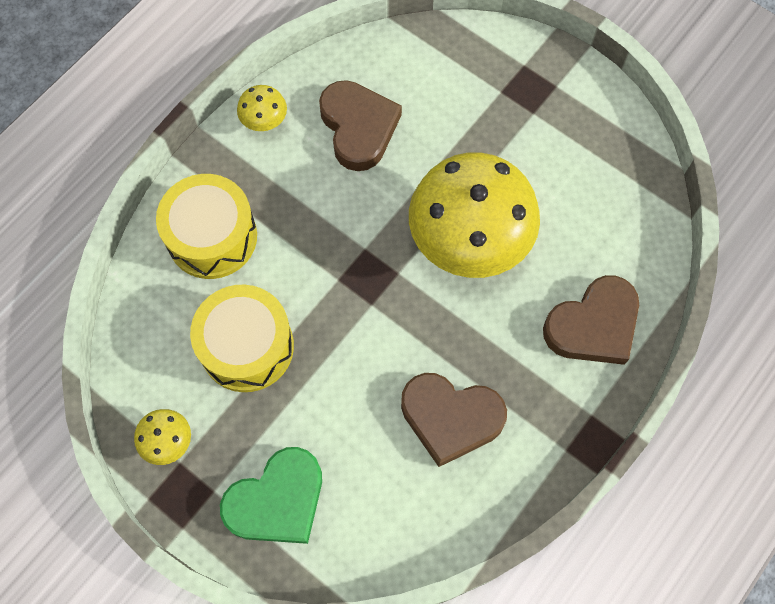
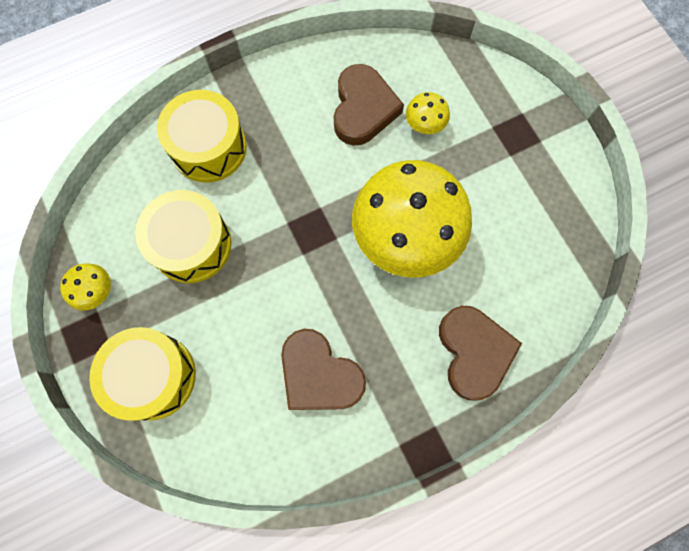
camera: 25 degrees right, 5 degrees up
green heart [220,447,322,544] -> yellow drum [89,327,196,421]
yellow mushroom [237,85,287,131] -> yellow mushroom moved to [406,92,450,134]
brown heart [543,275,639,365] -> brown heart turned 90 degrees counterclockwise [439,306,522,400]

